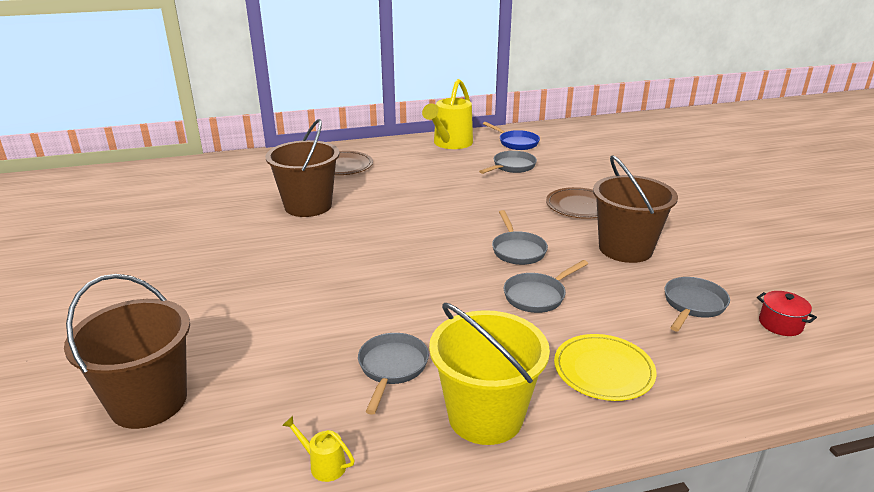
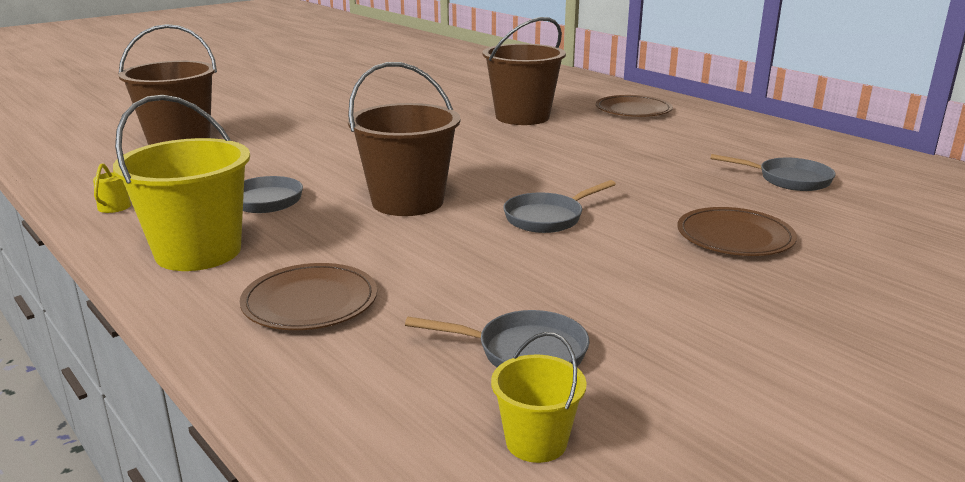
camera: 65 degrees right, 5 degrees down
yellow watering can [422,79,473,149] -> none
blue pan [483,122,540,150] -> none
grey pan [504,260,588,313] -> none
yellow plate [554,334,656,401] -> brown plate [240,263,377,330]
brown bucket [593,155,678,263] -> brown bucket moved to [348,62,461,216]
red pot [757,291,817,336] -> yellow bucket [491,332,587,463]

